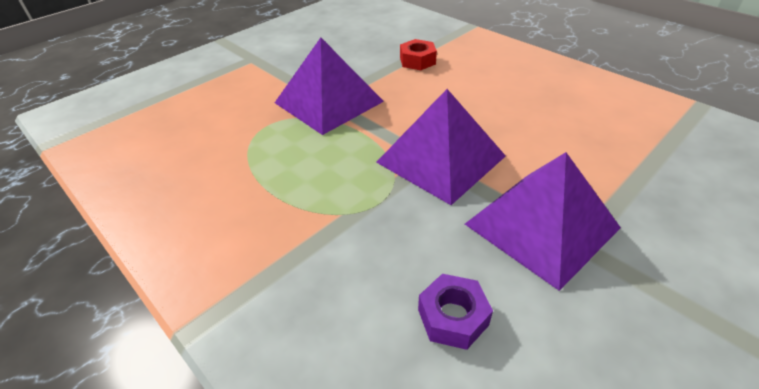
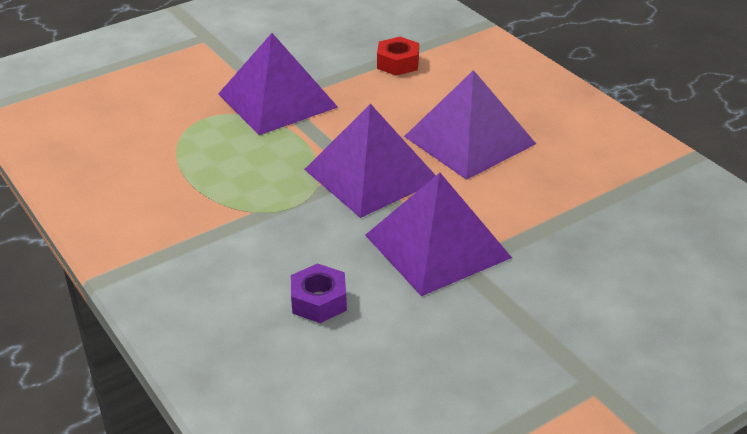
camera: 10 degrees right, 5 degrees down
none -> purple pyramid [404,70,536,180]

